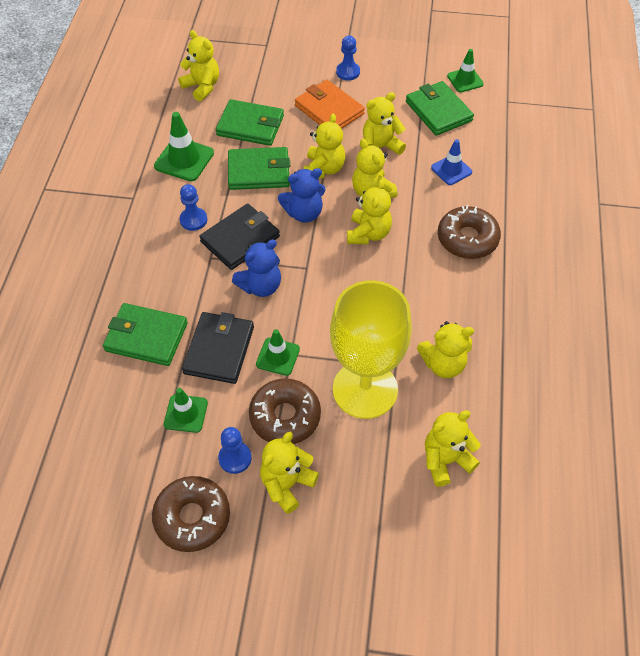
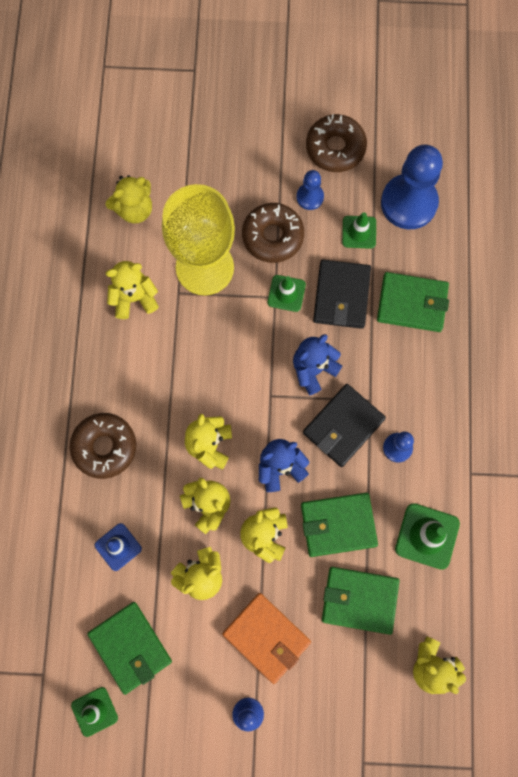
camera: 175 degrees right, 20 degrees up
yellow teddy bear [260,432,319,514] -> none
none -> blue pawn [381,145,443,229]

